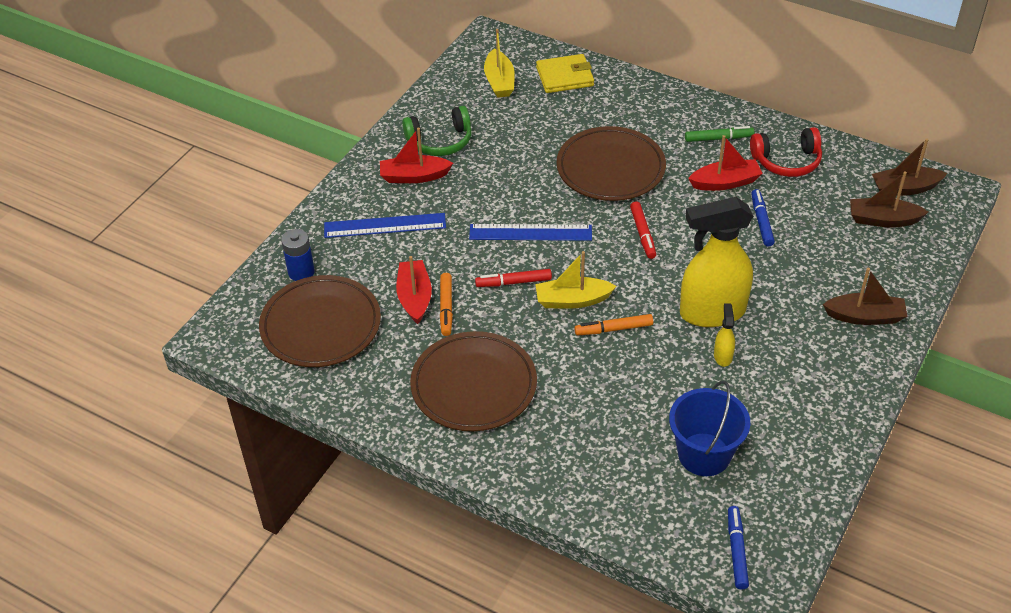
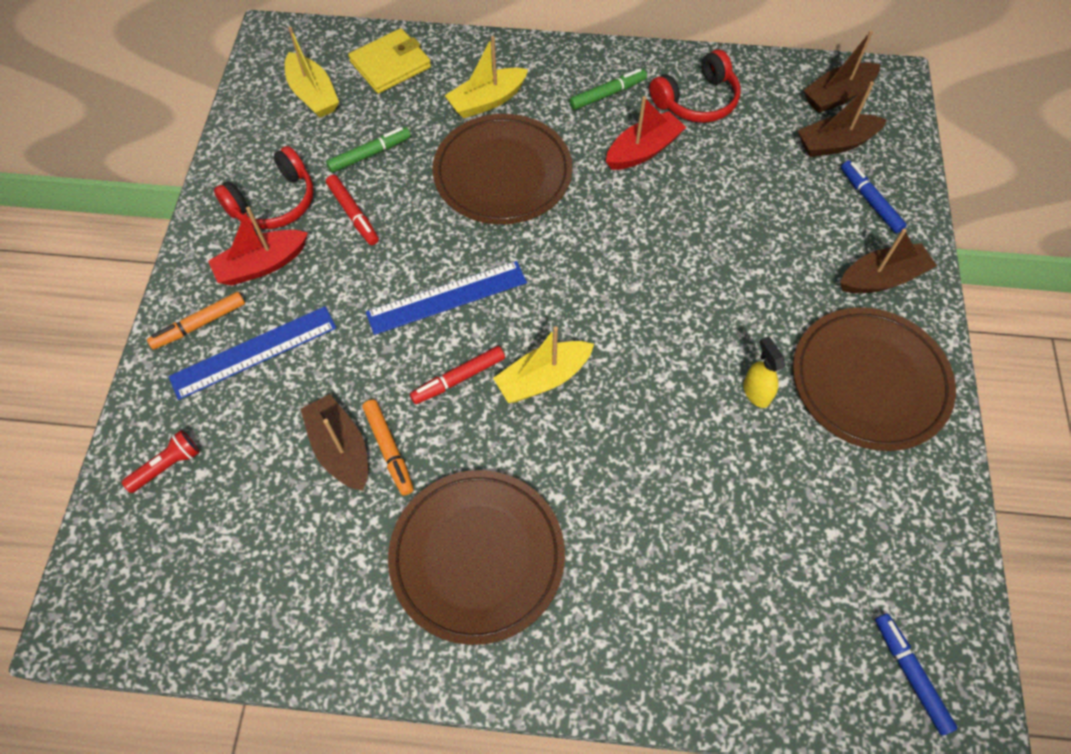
camera: 25 degrees left, 15 degrees up
brown plate [259,275,381,367] -> brown plate moved to [793,307,956,451]
blue battery [281,229,315,281] -> red flashlight [122,430,200,493]
red boat [396,256,432,324] -> brown boat [301,394,368,491]
green headphones [402,106,472,156] -> red headphones [214,146,314,229]
orange marker [574,314,653,335] -> orange marker moved to [147,292,245,349]
red marker [630,201,656,259] -> red marker moved to [326,175,379,245]
blue bucket [669,381,750,476] -> none
yellow spray bottle [680,197,753,327] -> none
blue marker [751,189,775,247] -> blue marker moved to [841,161,907,233]
none -> green marker [326,127,411,173]
none -> yellow boat [444,36,528,118]

